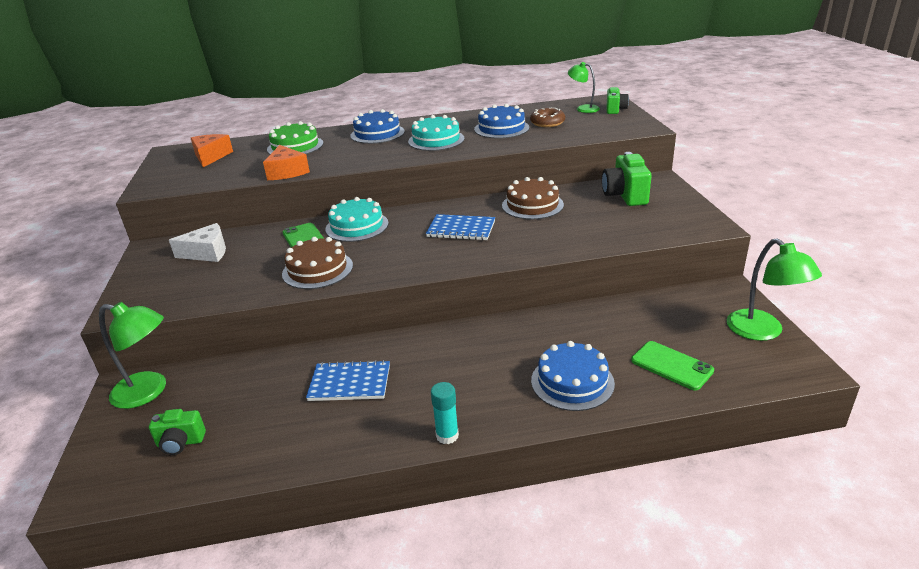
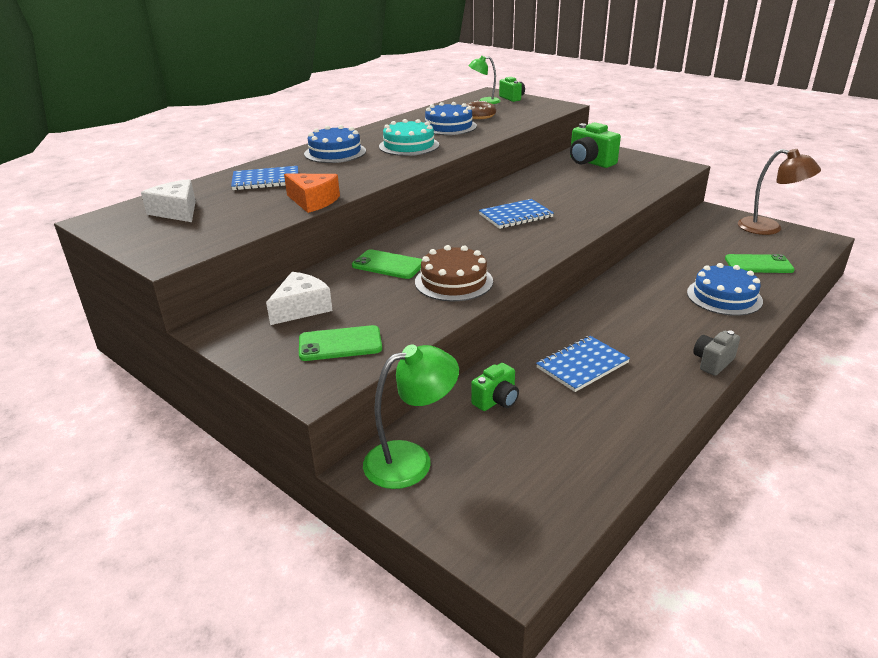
camera: 40 degrees left, 0 degrees up
green camera [149,409,206,455] -> green camera moved to [471,363,519,411]
orange cheese [191,134,233,167] -> white cheese [141,179,196,222]
green cake [267,121,323,154] -> blue notebook [231,166,298,191]
turquoise cake [325,197,389,242] -> none
turquoise glue stick [431,382,459,444] -> grey camera [693,330,740,376]
brown cake [502,177,564,219] -> none
green lamp [727,238,822,341] -> brown lamp [738,149,821,235]
none -> green phone [299,325,382,361]

